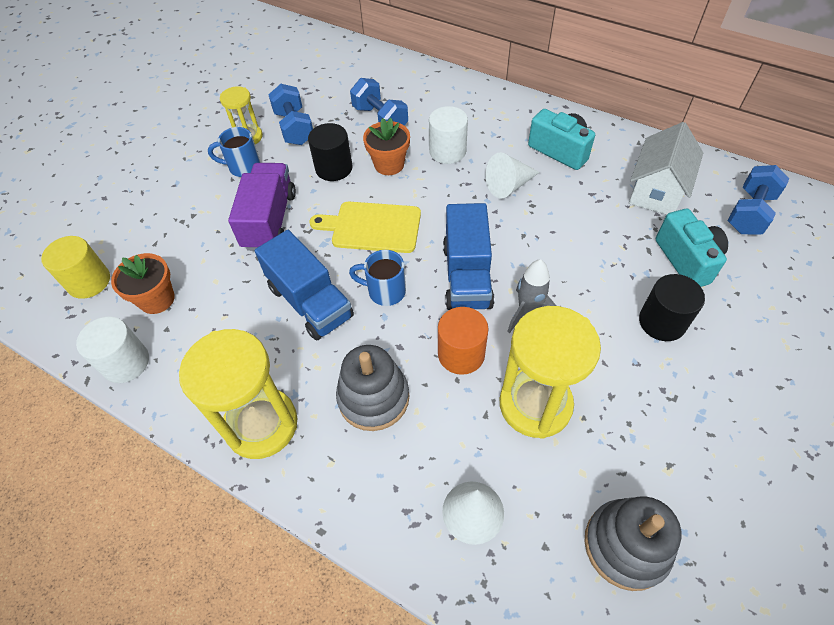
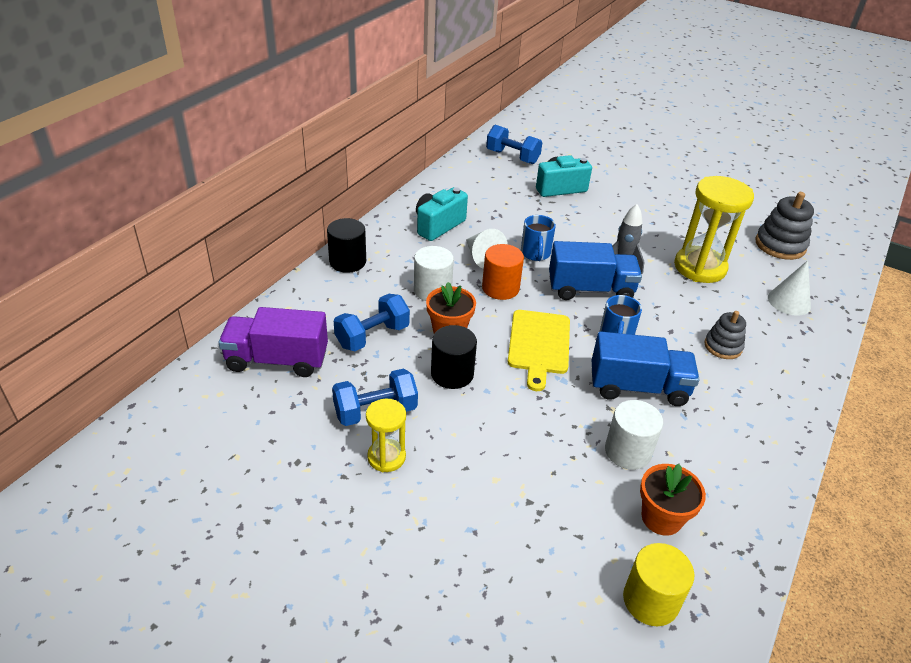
camera: 95 degrees left, 15 degrees down
white cylinder [76,316,149,383] -> white cylinder moved to [605,400,663,470]
yellow hourglass [179,329,298,459] -> none
blue mug [208,127,261,177] -> blue mug moved to [521,215,556,261]
purple truck [228,163,296,251] -> purple truck moved to [218,307,328,377]
blue truck [255,230,354,341] -> blue truck turned 45 degrees clockwise [591,331,700,406]
grey stacking toy [336,345,409,431] -> grey stacking toy [704,311,746,359], size x0.64
orange cylinder [438,307,489,375] -> orange cylinder moved to [482,244,524,300]
white house [629,122,703,215] -> none
black cylinder [639,274,705,341] -> black cylinder moved to [327,218,366,273]

